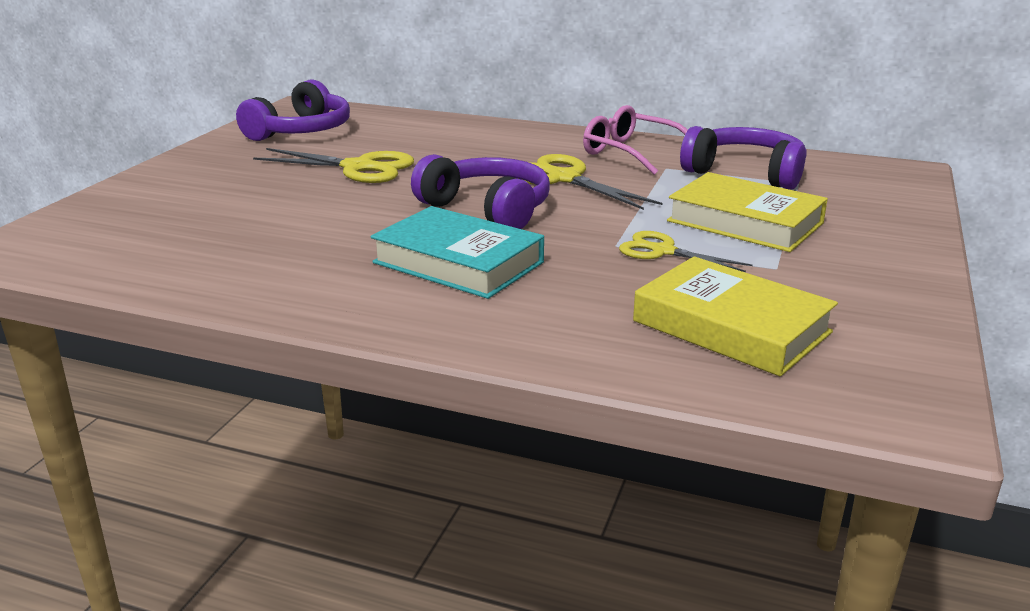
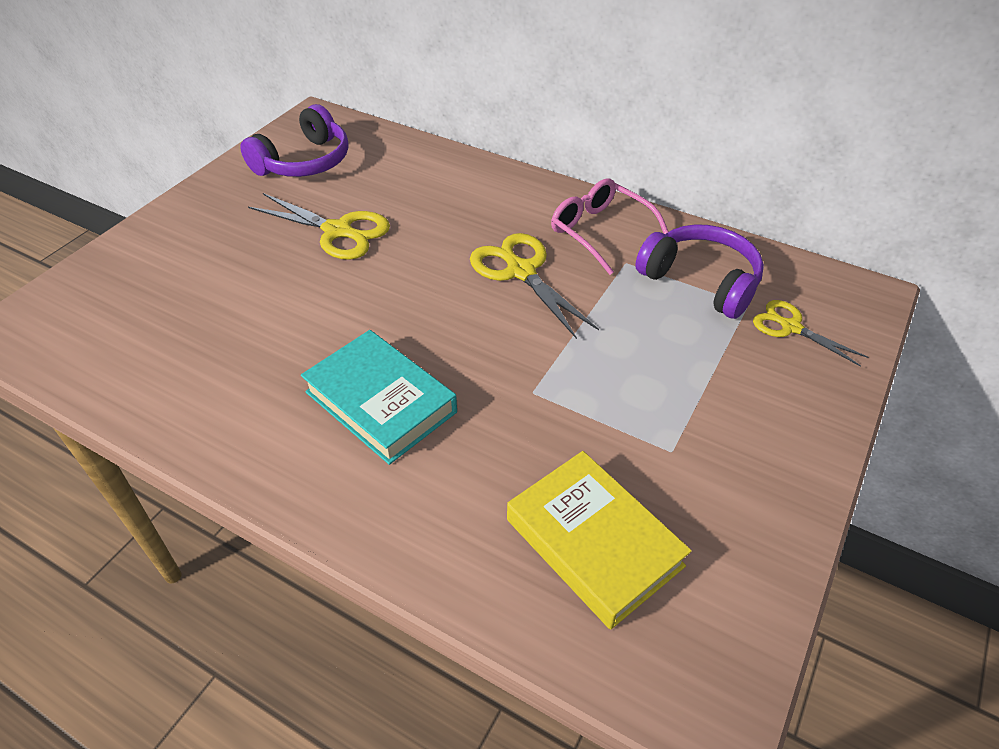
camera: 10 degrees right, 20 degrees up
purple headphones [411,154,550,229] -> none
yellow scissors [619,231,752,272] -> yellow scissors moved to [753,300,868,367]
yellow book [667,172,828,252] -> none

